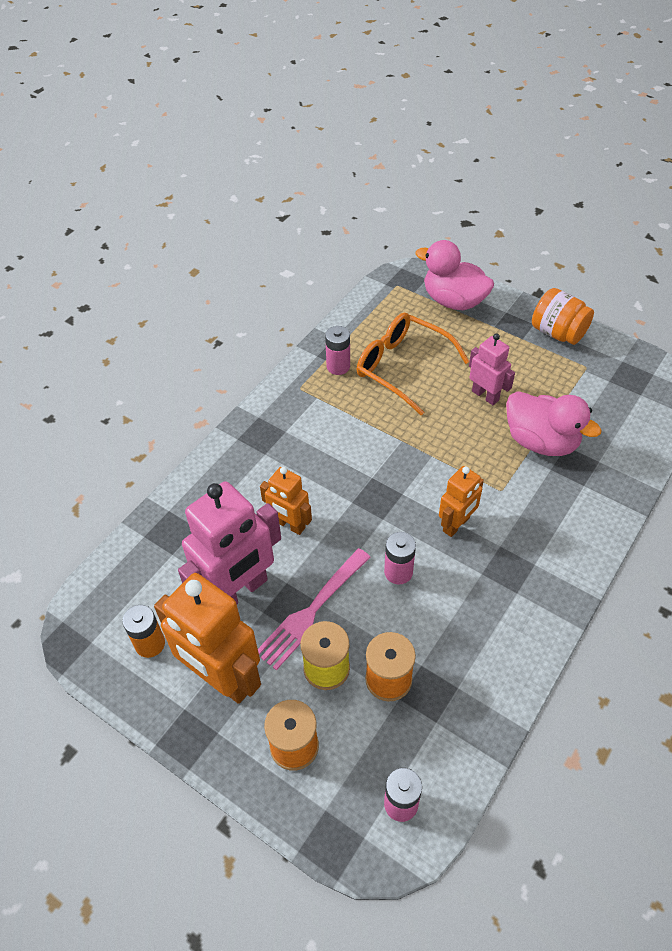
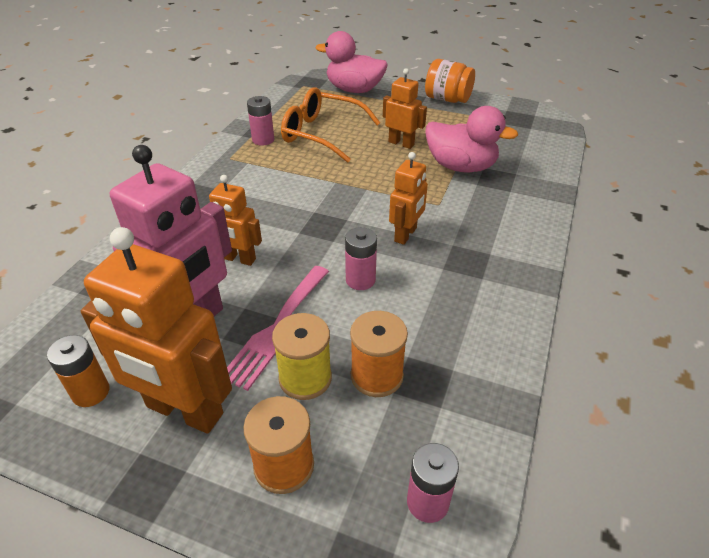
camera: 15 degrees left, 10 degrees down
pink robot [469,334,515,405] -> orange robot [383,68,427,149]

